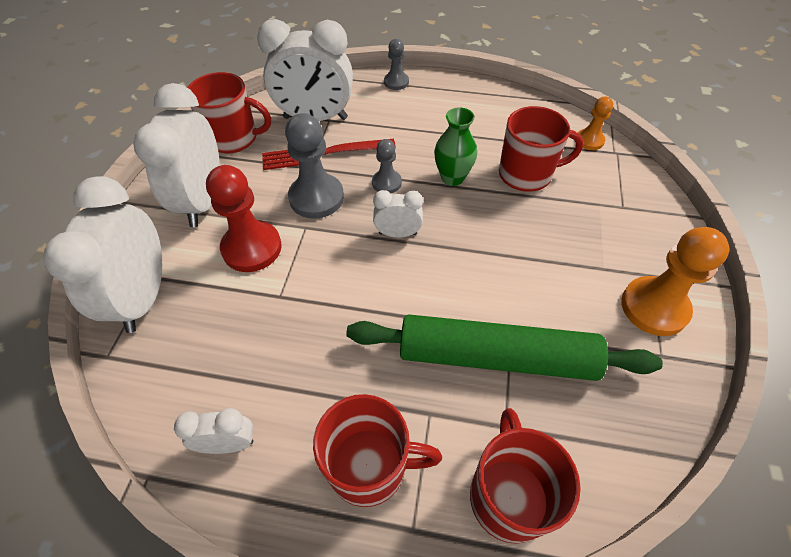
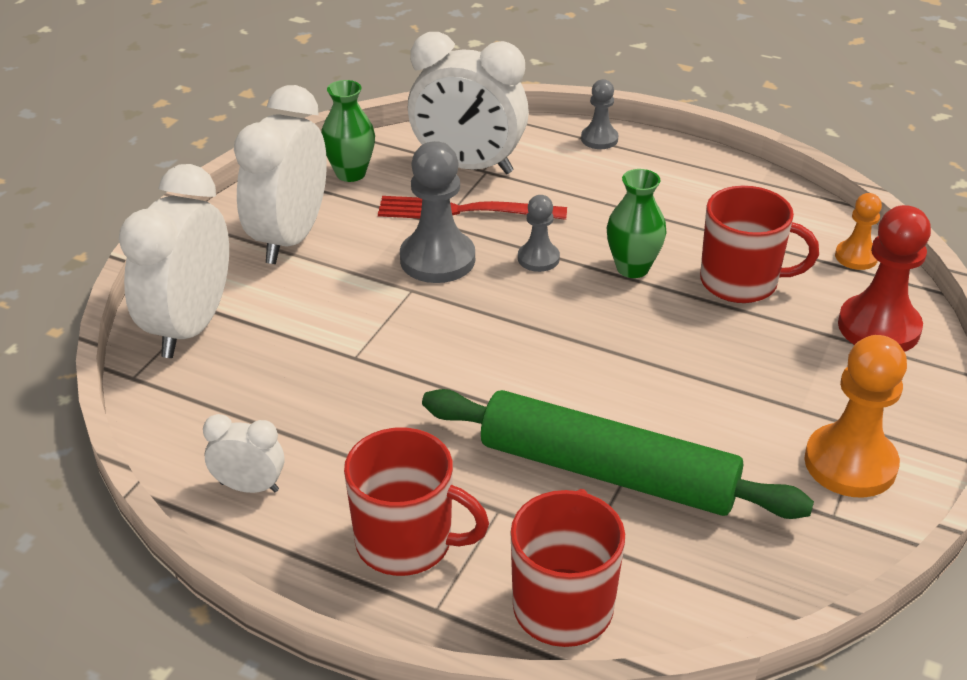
camera: 15 degrees right, 15 degrees down
red mug [187,72,271,153] -> green vase [321,80,375,182]
red pawn [206,165,282,272] -> red pawn moved to [838,205,931,352]
white clock [373,190,423,238] -> none

